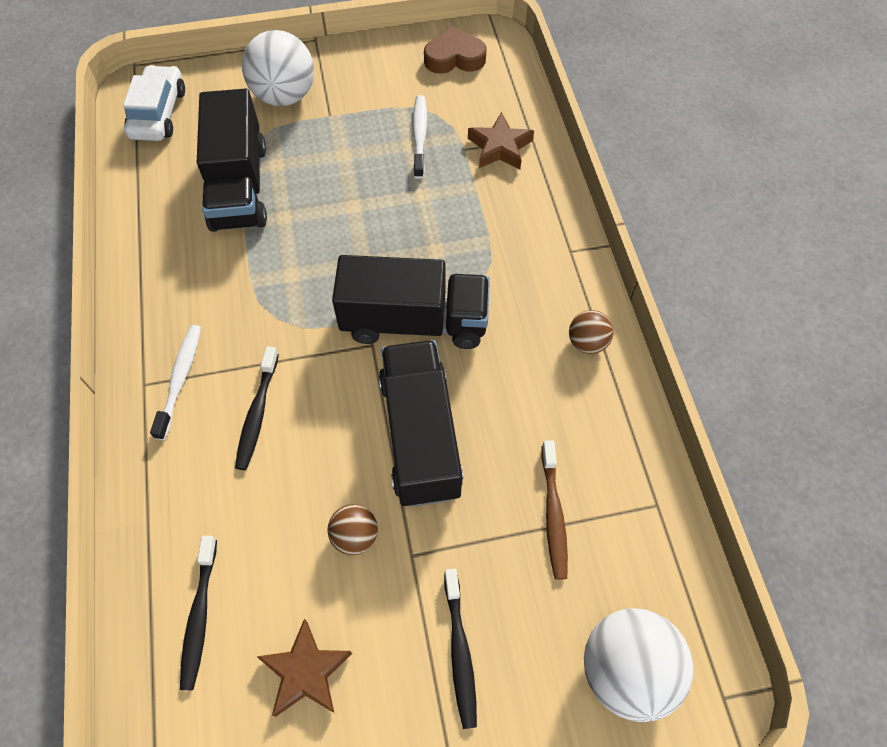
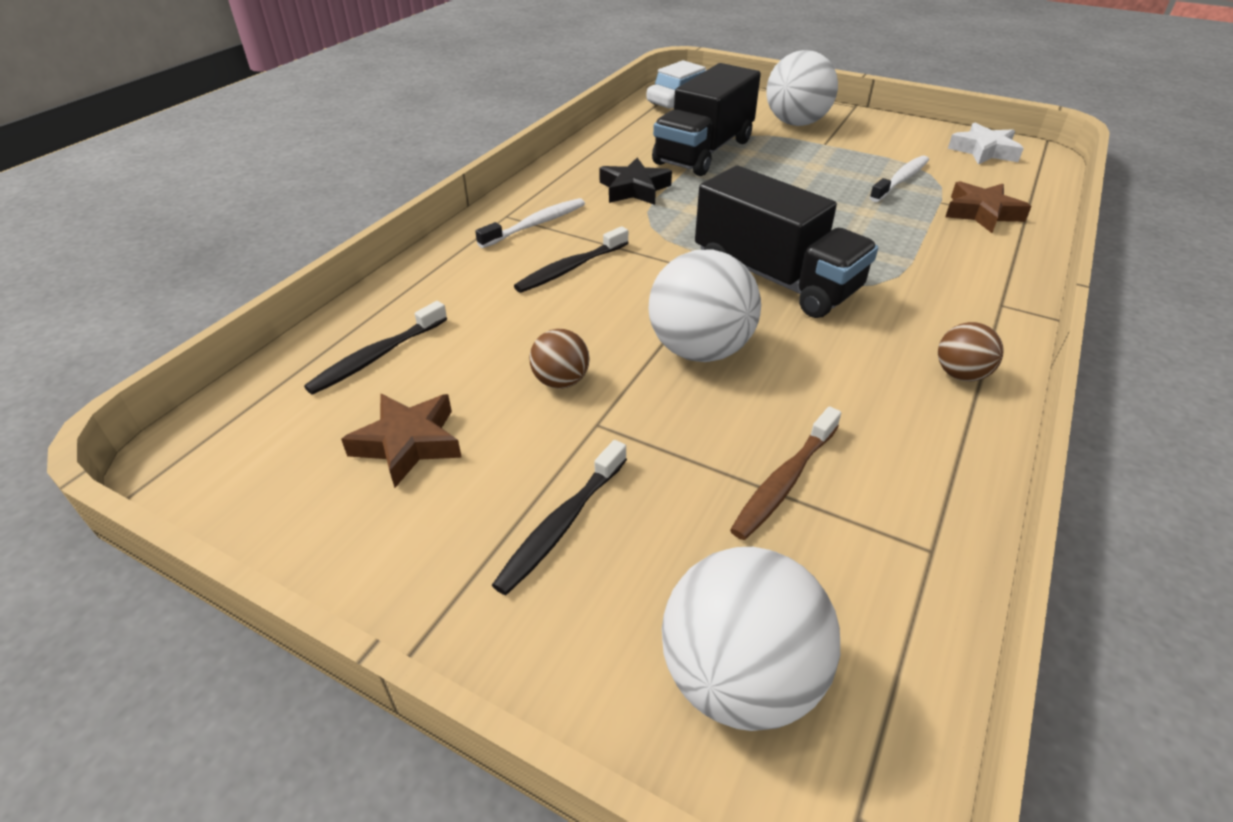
camera: 40 degrees right, 20 degrees down
black truck [379,340,463,507] -> white ball [649,249,761,362]
brown heart [424,26,487,74] -> white star [948,123,1024,165]
none -> black star [599,158,672,205]

